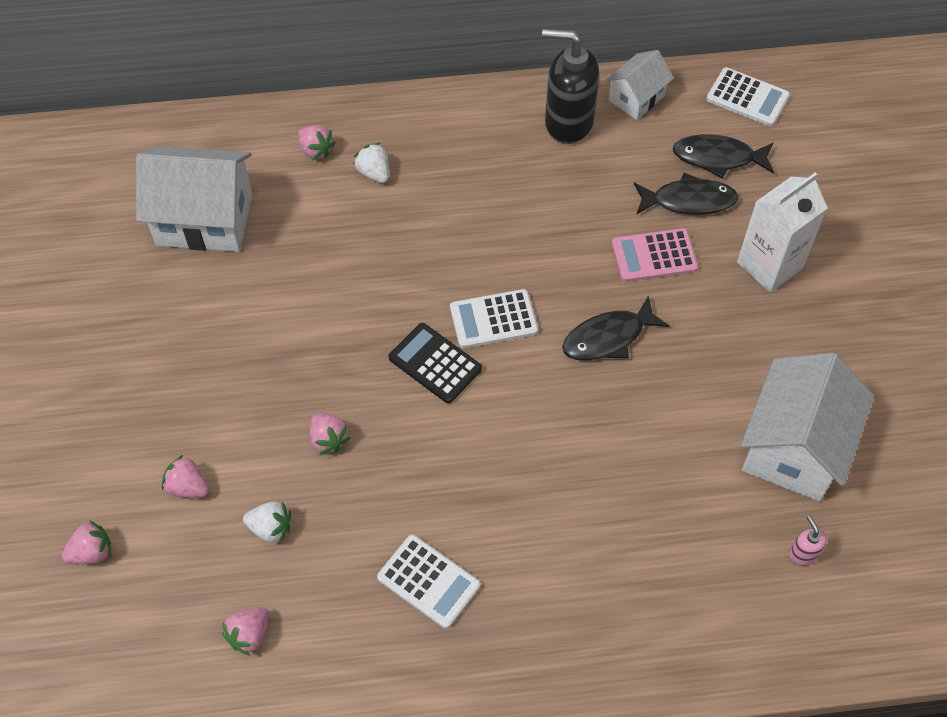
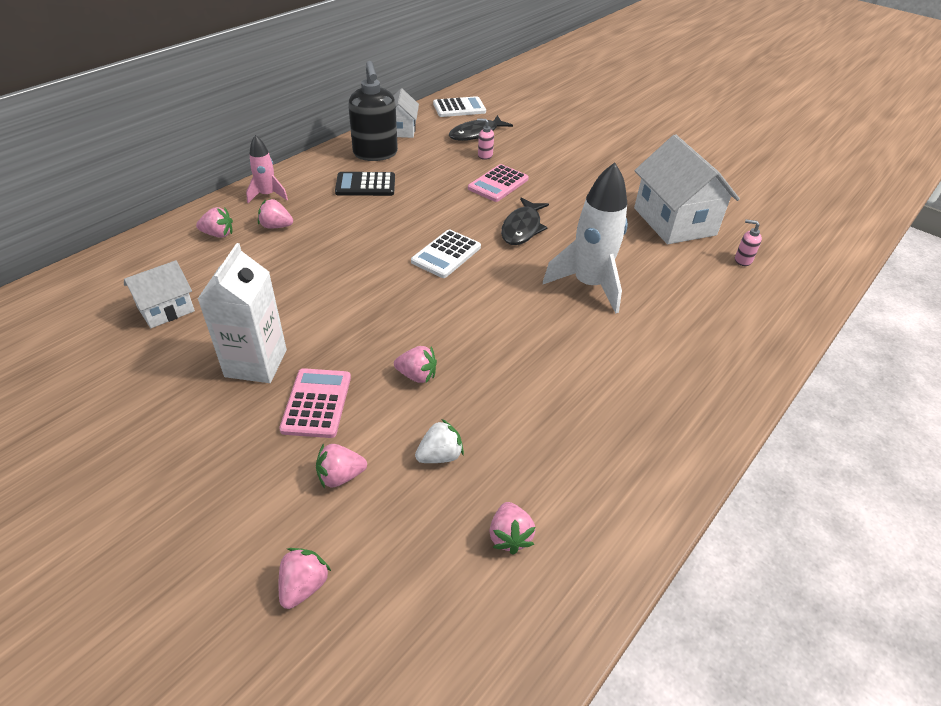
camera: 45 degrees left, 15 degrees down
white house [136,146,253,252] -> white house [124,260,195,328], size x0.55
white strawberry [353,143,389,183] -> pink strawberry [258,199,293,229]
white calculator [377,534,481,629] -> none
black calculator [389,323,482,403] -> black calculator moved to [335,172,395,196]
black soap dispenser [542,29,600,144] -> black soap dispenser turned 75 degrees counterclockwise [348,61,398,161]
black fish [634,173,739,215] -> pink soap dispenser [477,119,494,160]
white carton [737,172,828,293] -> white carton moved to [198,243,287,383]
none -> pink rocket [246,135,288,203]
none -> pink calculator [279,368,351,438]
none -> white rocket [543,162,628,314]

